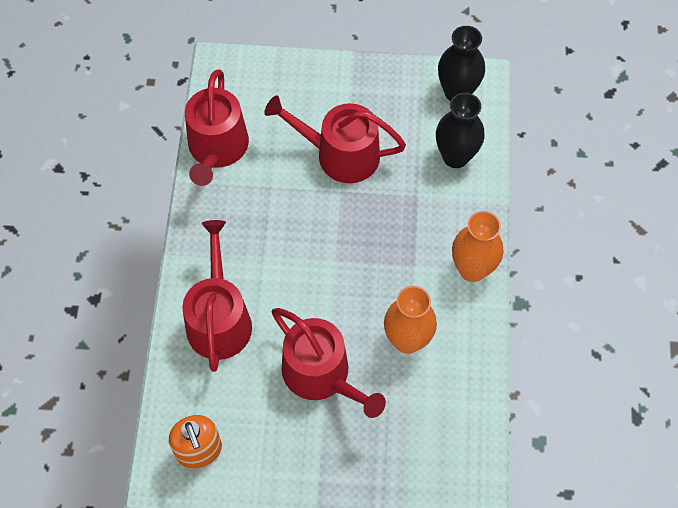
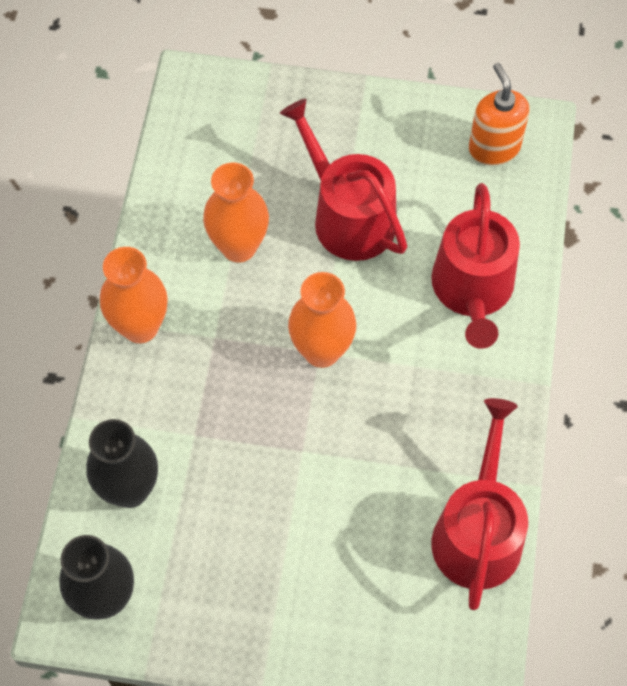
camera: 175 degrees left, 0 degrees up
red watering can [264,96,406,183] -> none
none -> orange vase [288,272,356,368]

